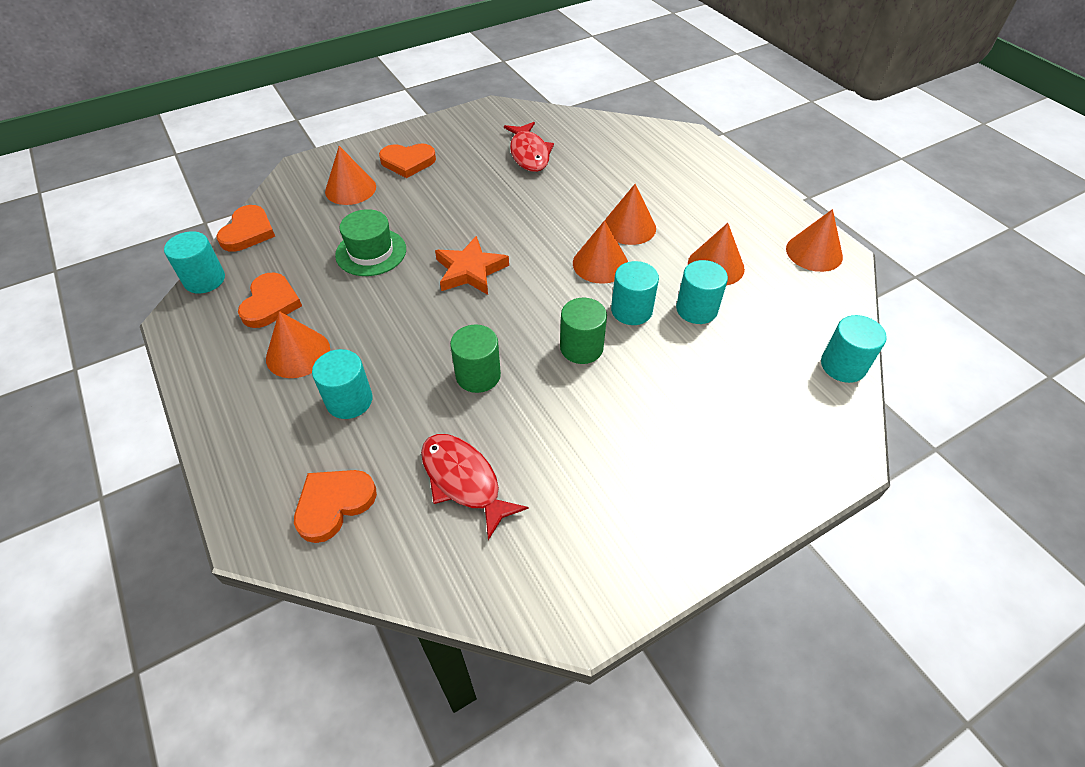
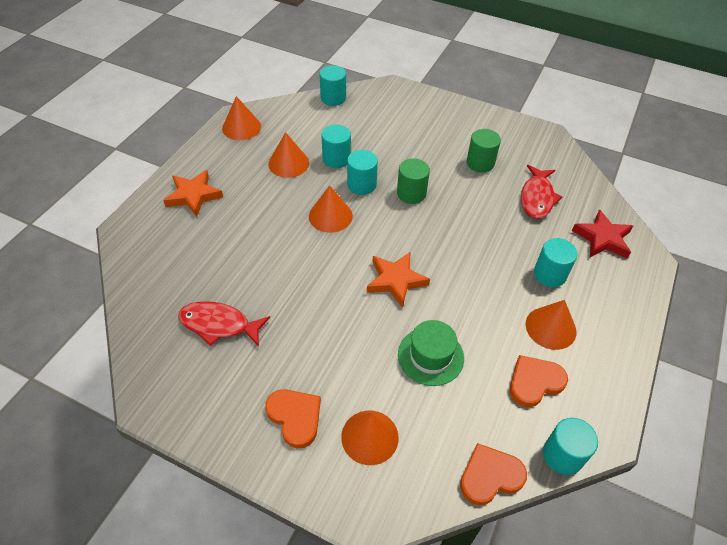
camera: 125 degrees left, 0 degrees up
orange heart [294,470,377,543] -> red star [572,209,633,258]
green cylinder [450,325,501,393] -> green cylinder moved to [466,129,501,173]
red fish [504,122,554,172] -> red fish turned 120 degrees counterclockwise [178,301,270,347]
orange cone [605,184,656,245] -> none
none -> orange star [163,170,223,217]

